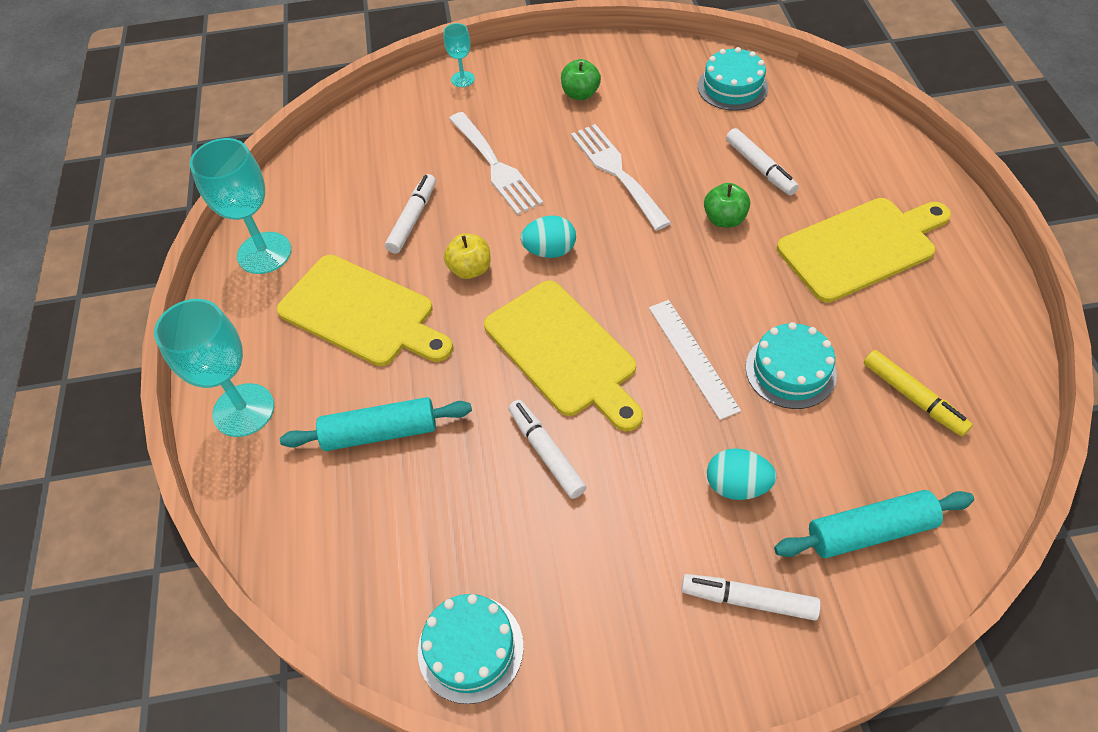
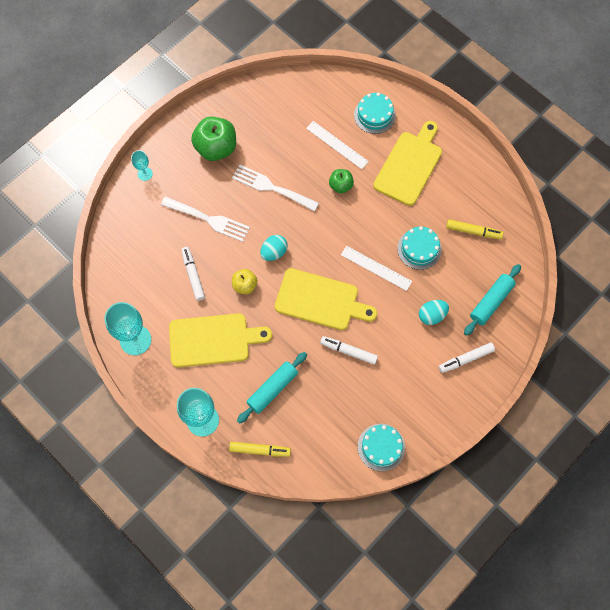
camera: 40 degrees left, 15 degrees up
green apple [561,59,601,100] -> green apple [191,117,236,161], size x1.82
turquoise cake [698,47,768,111] -> turquoise cake moved to [354,93,396,134]
white marker [726,128,799,195] -> white ruler [306,121,369,169]
none -> yellow marker [229,442,291,457]

